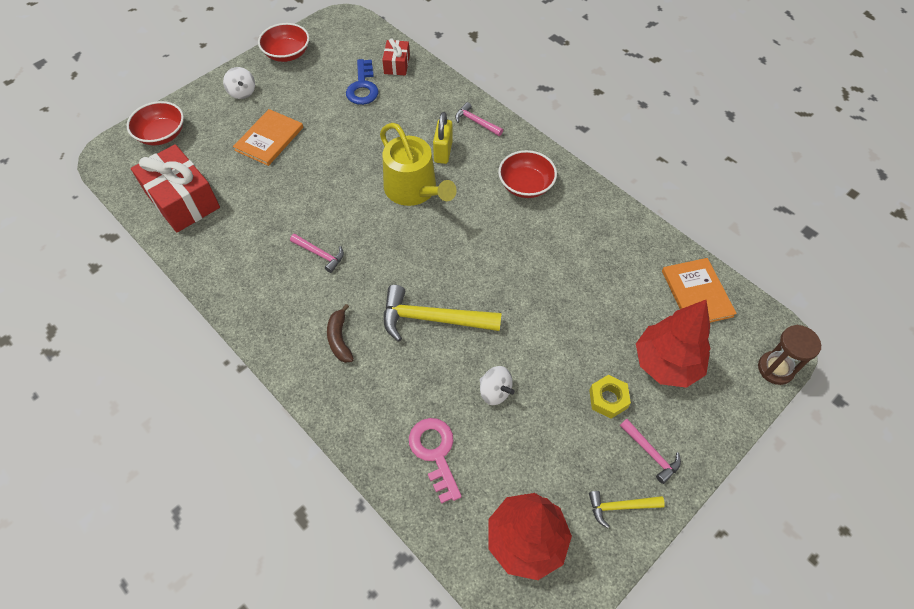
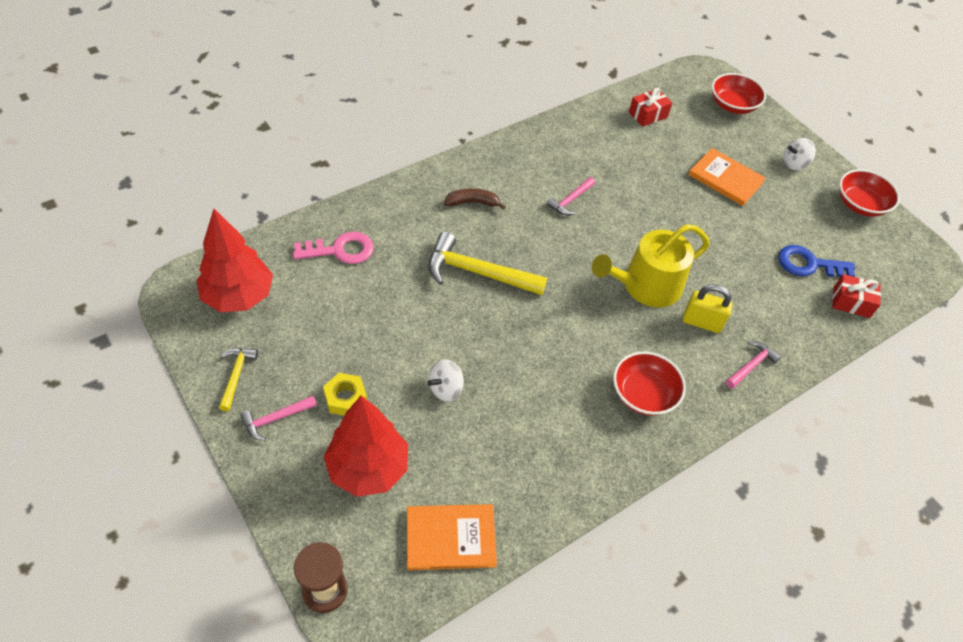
camera: 95 degrees right, 5 degrees down
red gift [131,144,220,232] -> red gift [629,87,672,127], size x0.52
yellow hammer [384,285,502,342] -> yellow hammer turned 90 degrees counterclockwise [428,232,547,295]
white spinning top [480,366,515,405] -> white spinning top moved to [427,359,464,402]

